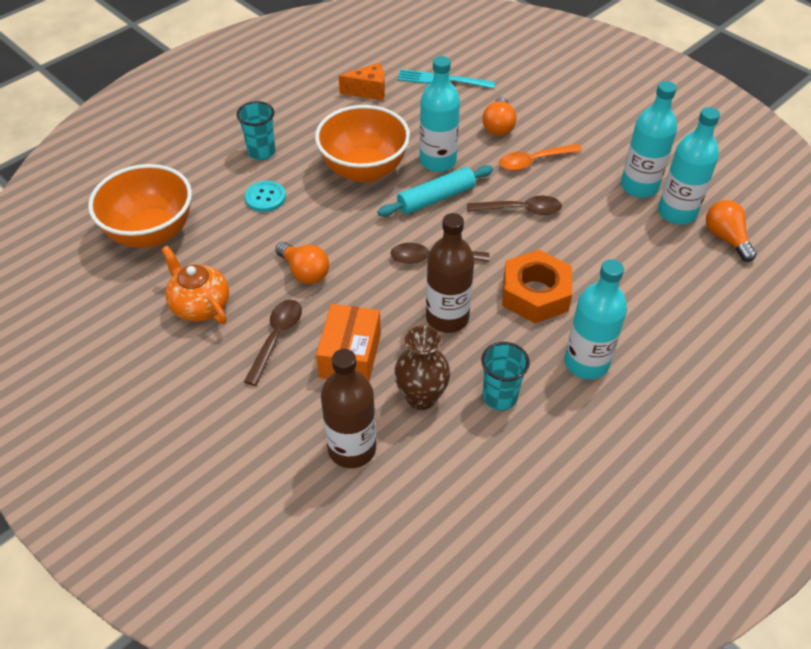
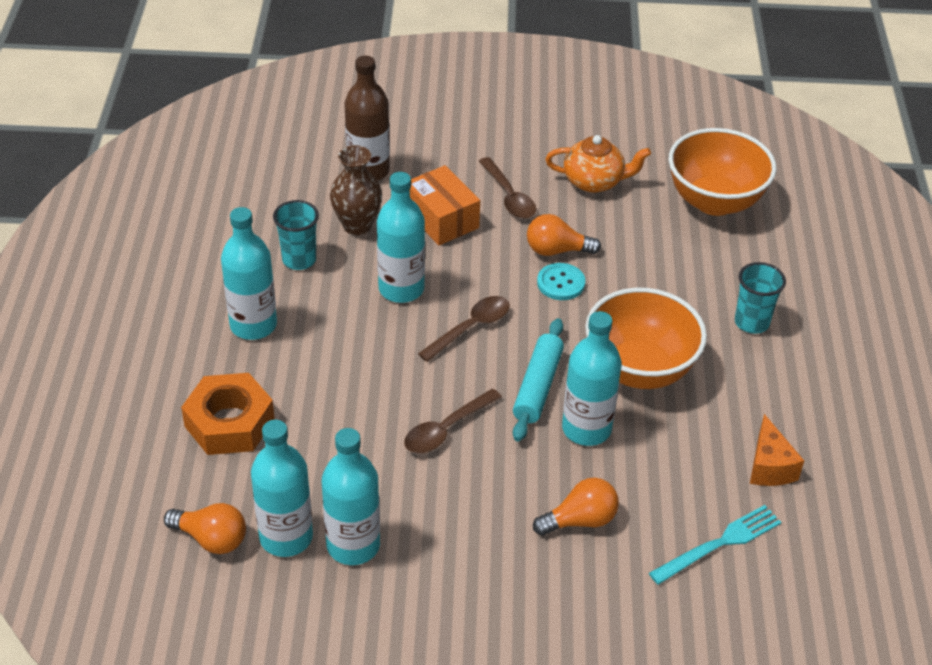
camera: 135 degrees right, 5 degrees down
turquoise button [245,181,286,212] -> turquoise button moved to [537,263,585,300]
orange cheese [339,63,385,100] -> orange cheese turned 45 degrees counterclockwise [750,414,804,486]
brown bottle [426,213,474,333] -> turquoise bottle [377,172,425,303]
orange light bulb [483,97,516,136] -> orange light bulb turned 105 degrees clockwise [533,478,619,536]
orange spoon [499,144,582,171] -> none
orange nut [502,250,572,323] -> orange nut moved to [181,373,275,455]

